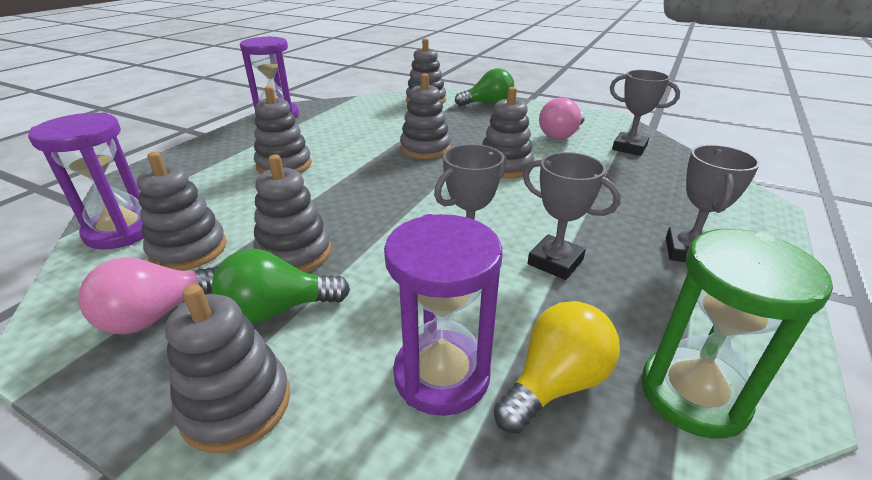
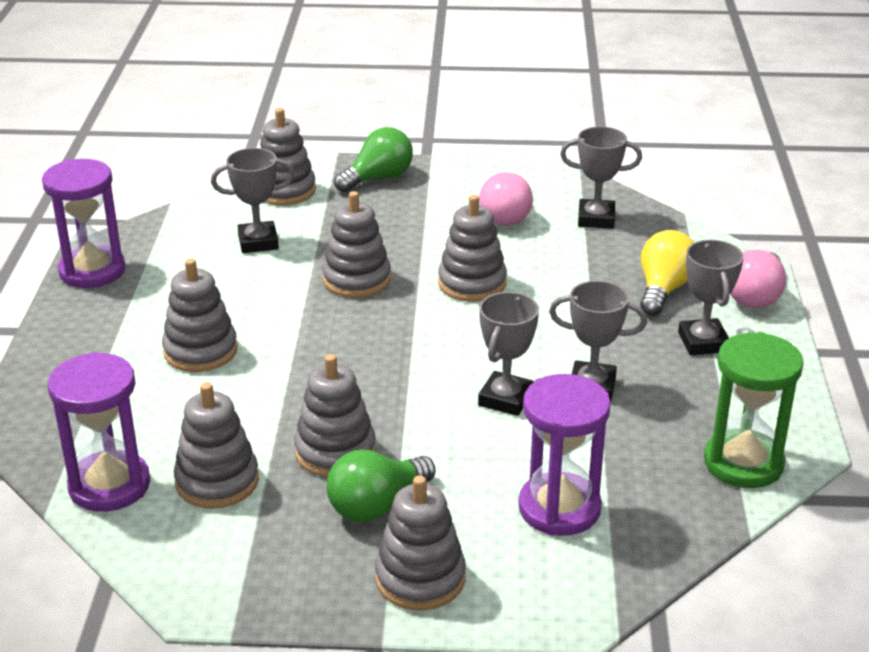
camera: 25 degrees left, 0 degrees up
pink light bulb [78,257,218,334] -> pink light bulb moved to [731,250,786,308]
yellow light bulb [494,301,620,434] -> yellow light bulb moved to [640,230,694,316]
none -> grey trophy [211,148,295,253]

